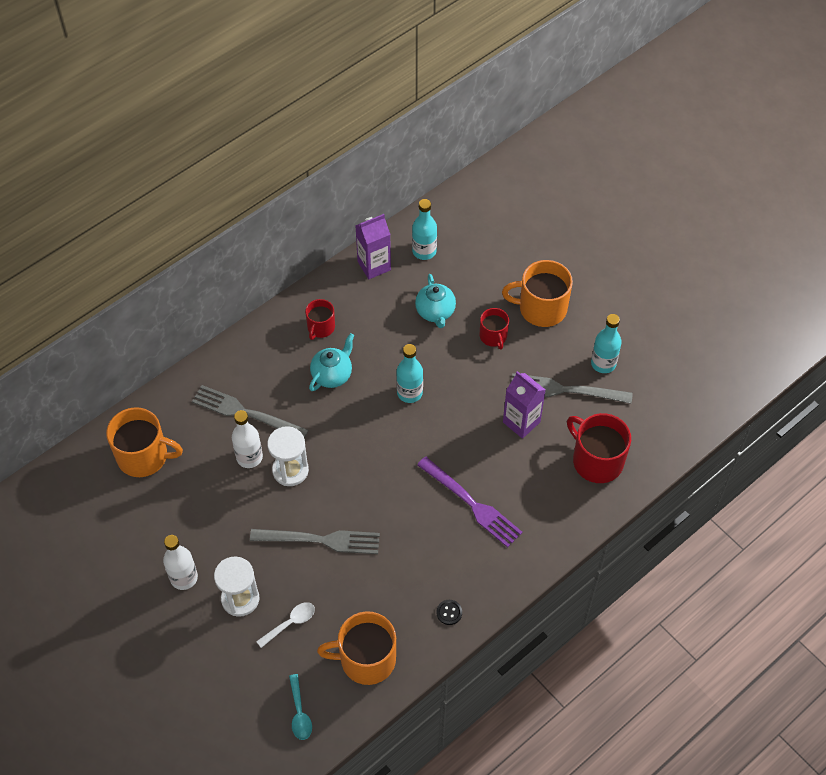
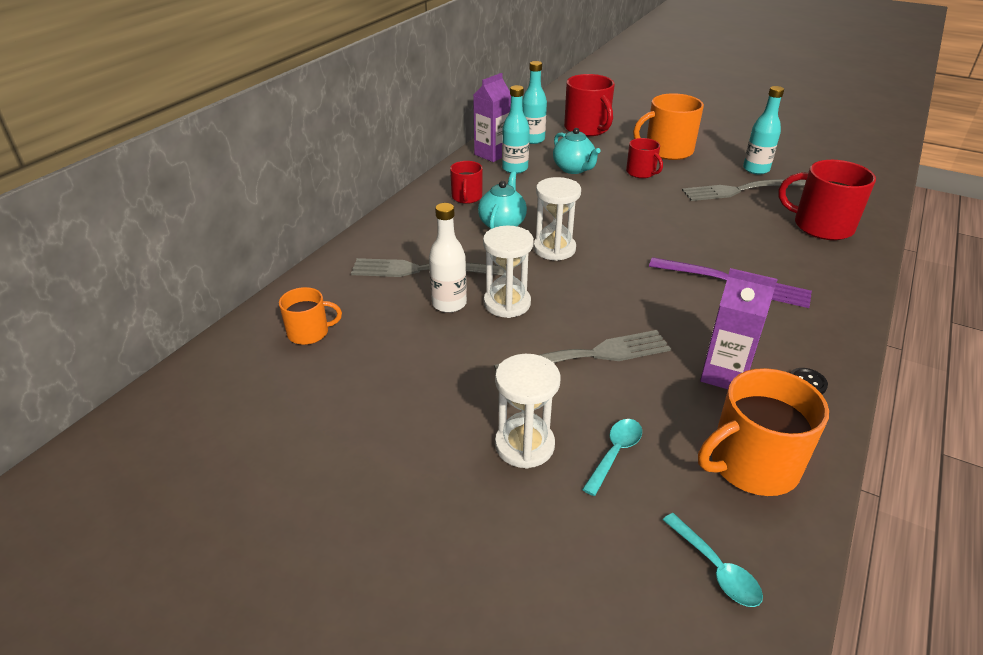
camera: 20 degrees left, 20 degrees down
orange mug [106,407,183,477] -> orange mug [279,287,342,345], size x0.58
white bottle [163,535,198,590] -> none
white spoon [256,602,315,648] -> turquoise spoon [582,419,642,496]
turquoise bottle [396,344,423,403] -> turquoise bottle moved to [502,85,530,174]
purple carton [503,371,545,439] -> purple carton moved to [700,268,778,389]
none -> white hourglass [533,177,581,261]
none -> red mug [564,74,615,136]

